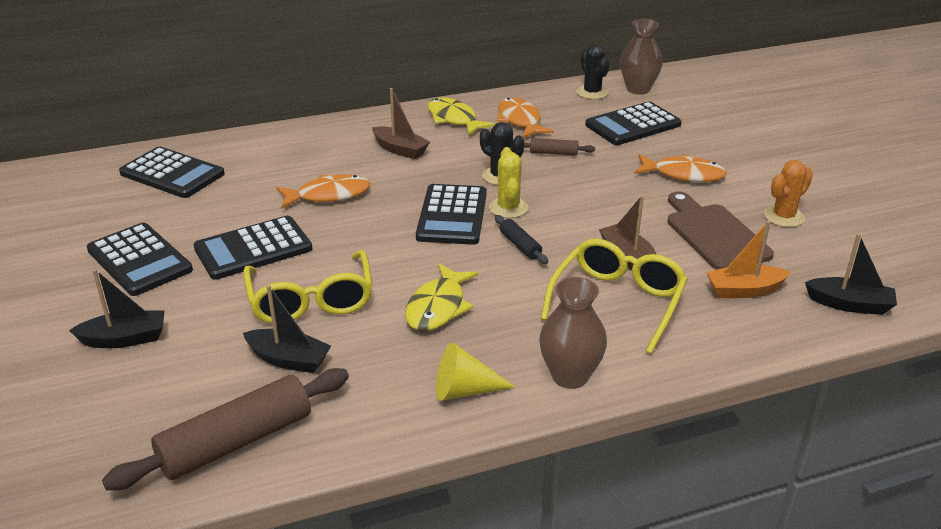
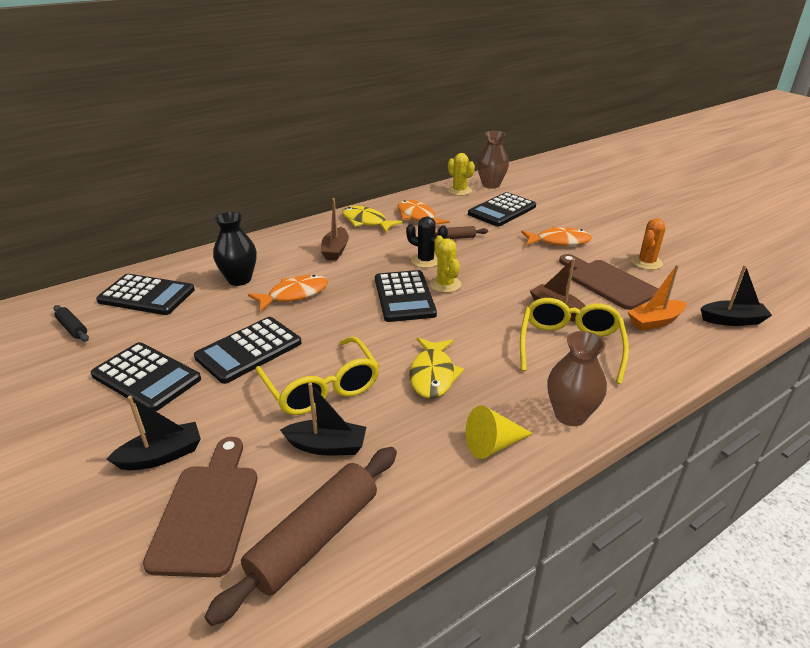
camera: 15 degrees left, 0 degrees up
brown boat [372,88,430,159] -> brown boat turned 75 degrees clockwise [321,198,349,260]
black rolling pin [495,215,548,264] -> black rolling pin moved to [53,305,89,341]
black cactus [576,44,609,99] -> yellow cactus [447,153,475,196]
none -> brown cutting board [143,437,257,577]
none -> black vase [213,212,257,286]

